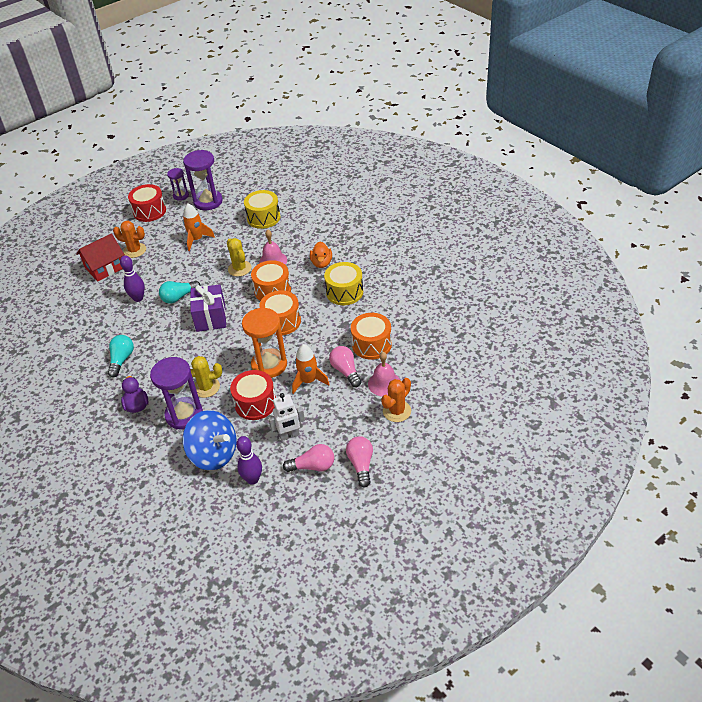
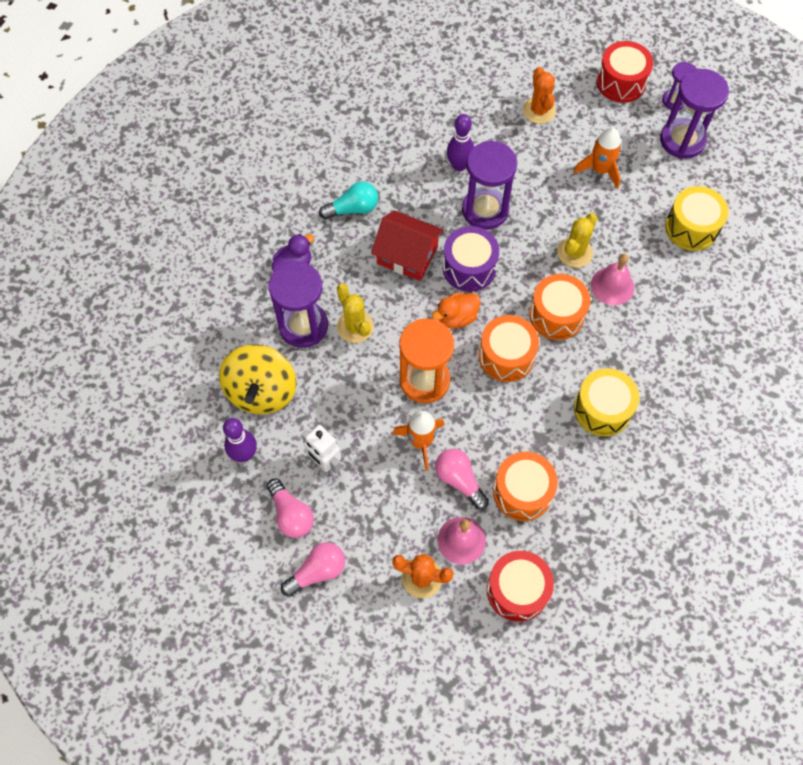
camera: 60 degrees right, 20 degrees up
red house [76,233,125,282] -> red house moved to [371,210,444,281]
turquoise light bulb [159,281,201,304] -> purple hourglass [462,140,517,230]
blue spinning top [183,410,236,470] -> yellow spinning top [219,344,297,414]
purple gift [190,284,226,332] -> purple drum [443,226,499,292]
red drum [230,370,276,420] -> red drum moved to [487,551,554,622]
orange duck [310,242,332,268] -> orange duck moved to [432,292,481,328]
pink light bulb [329,346,362,387] -> pink light bulb turned 75 degrees counterclockwise [435,449,489,510]

